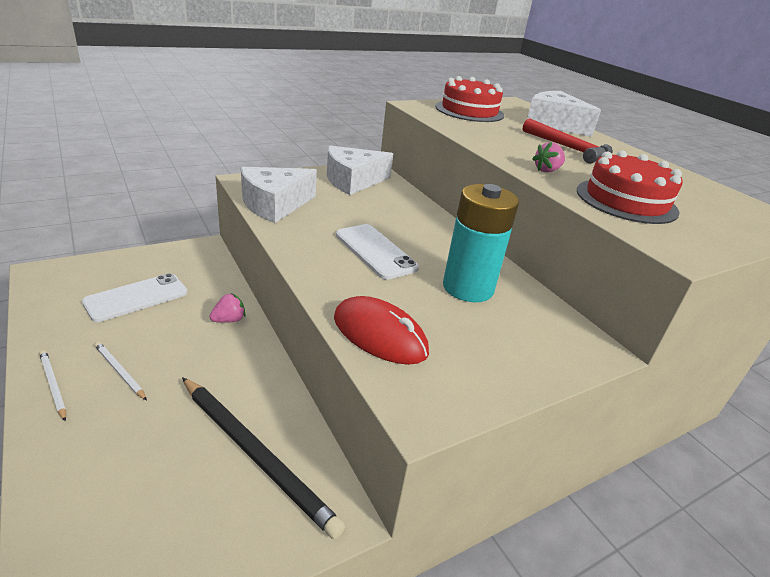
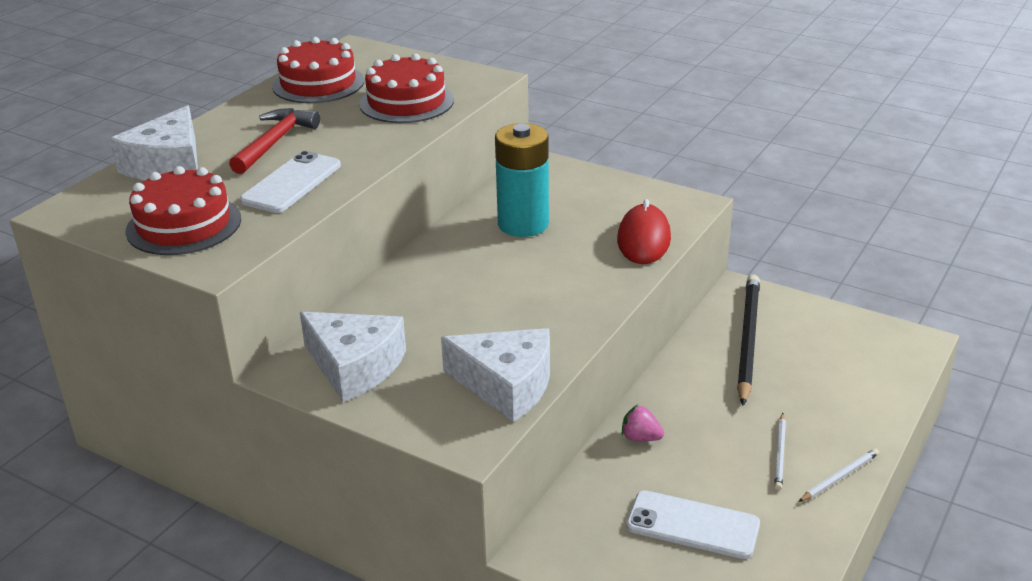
camera: 115 degrees left, 0 degrees up
white pencil [39,350,66,421] -> white pencil turned 150 degrees counterclockwise [799,448,879,502]
white phone [336,224,419,280] -> white phone moved to [240,151,341,213]
pink strawberry [532,142,565,173] -> none
none -> red cake [272,37,364,103]

